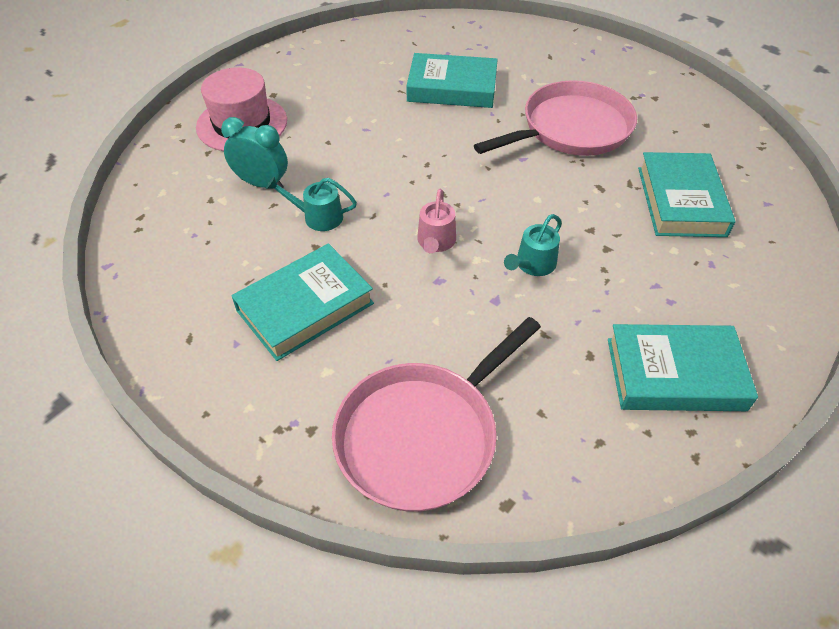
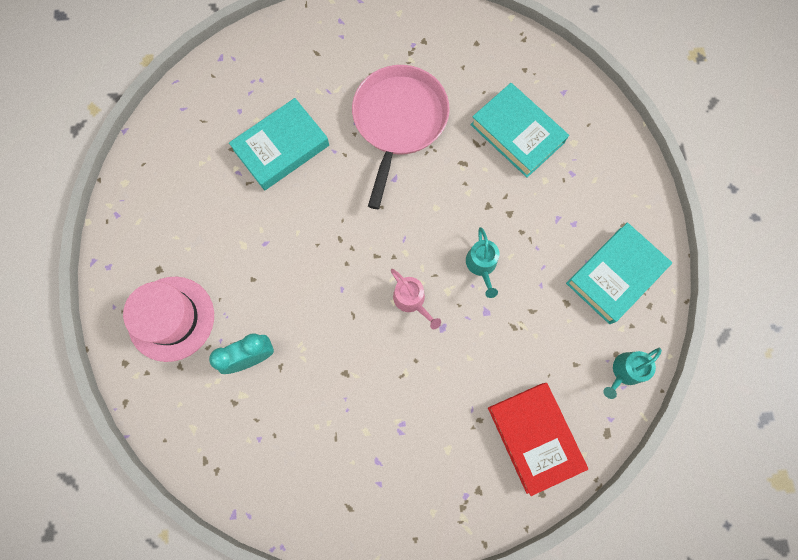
camera: 45 degrees left, 25 degrees up
turquoise book [231,244,374,361] -> none
turquoise watering can [266,176,357,231] -> turquoise watering can moved to [603,348,662,399]
pink pan [332,317,541,512] -> red book [488,383,588,496]

